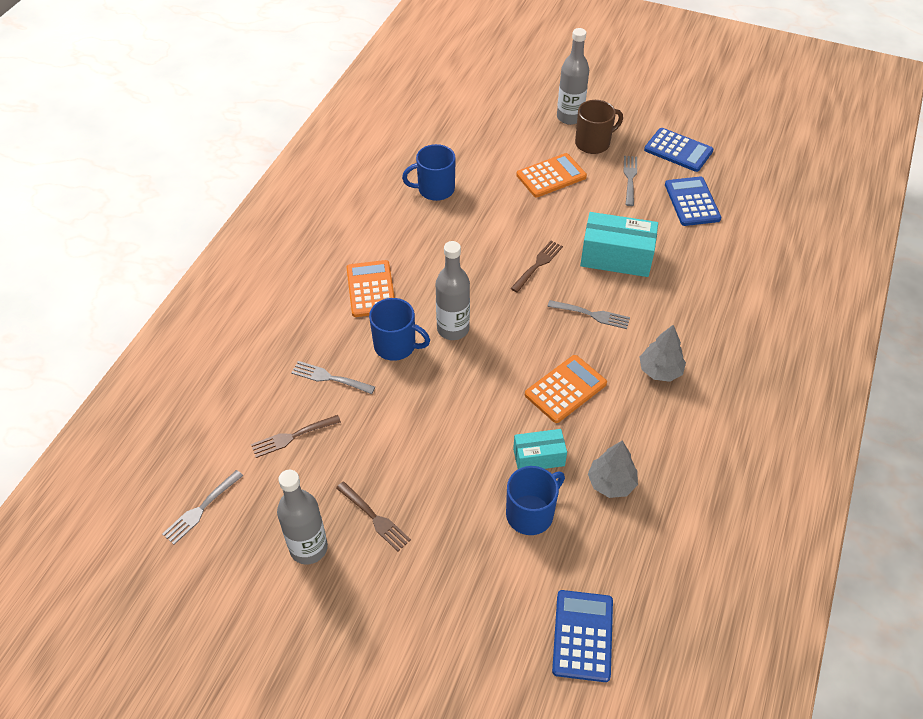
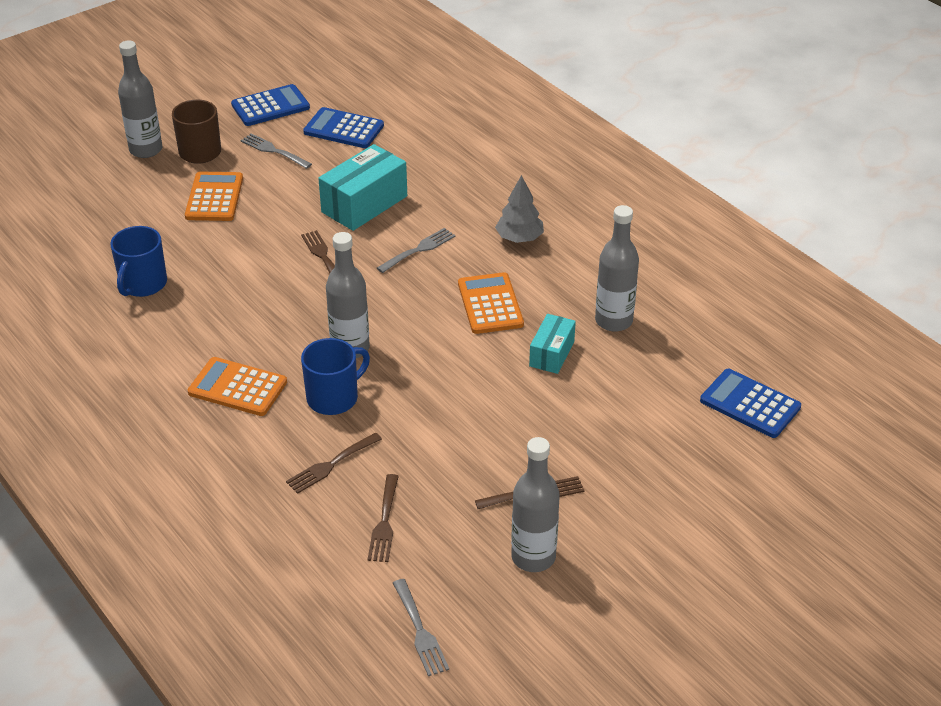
camera: 60 degrees left, 10 degrees down
grey fork [291,361,375,394] -> brown fork [286,433,382,494]
blue mug [506,466,565,535] -> none
grey tree [588,441,638,498] -> grey bottle [595,205,639,332]

